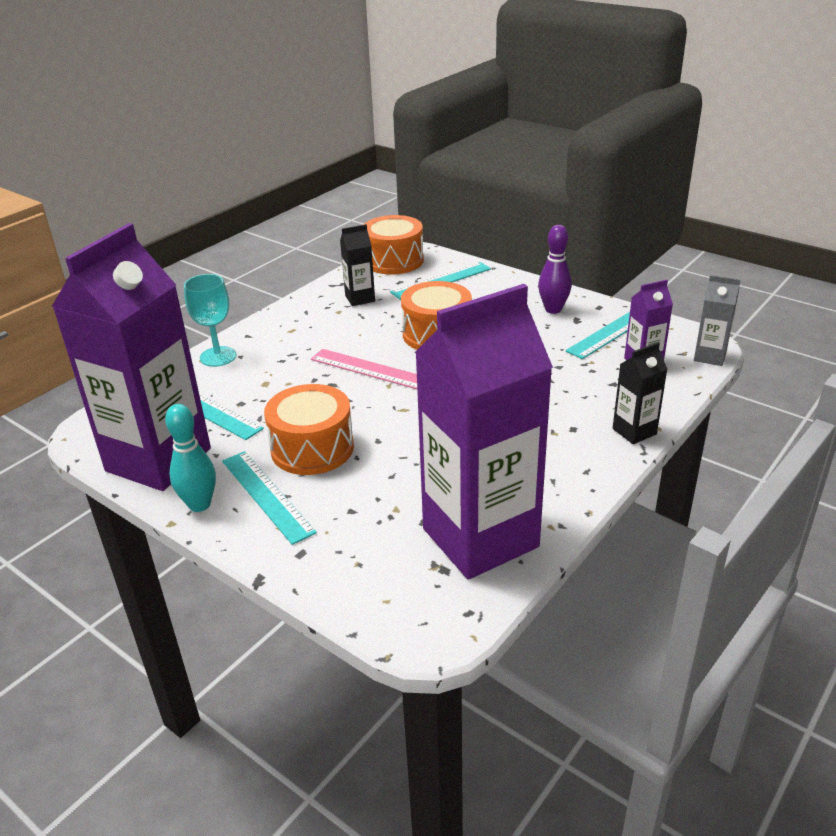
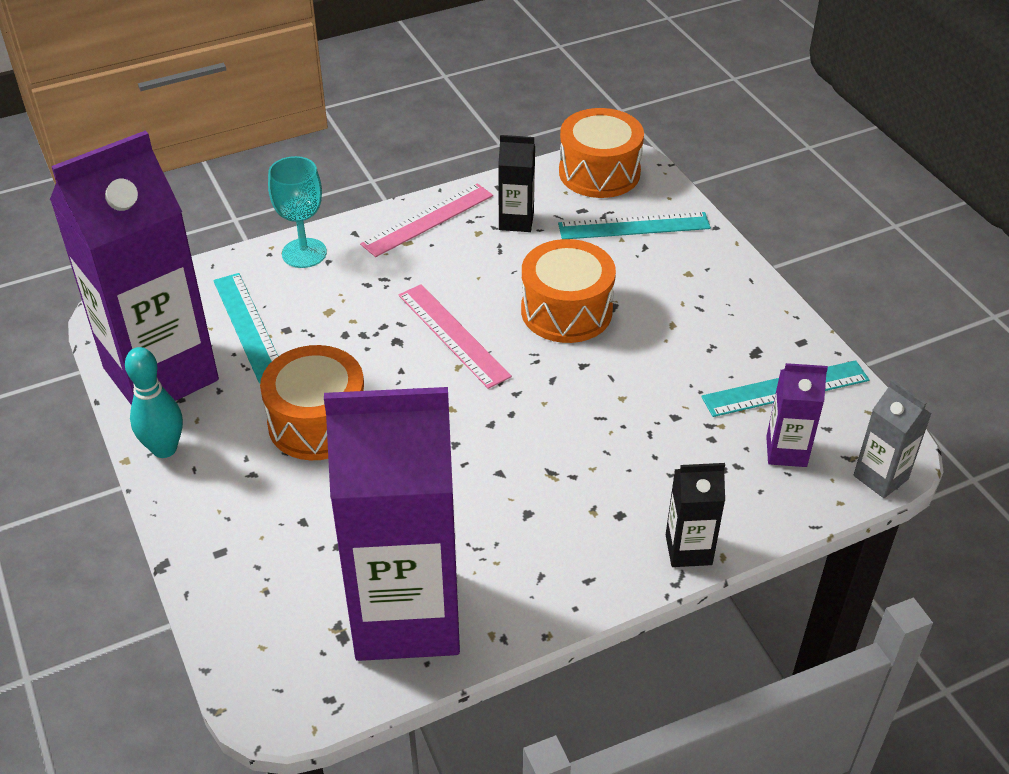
camera: 25 degrees right, 10 degrees up
turquoise ruler [222,451,317,545] -> none
purple bowling pin [538,225,572,314] -> none
none -> pink ruler [360,183,493,257]

